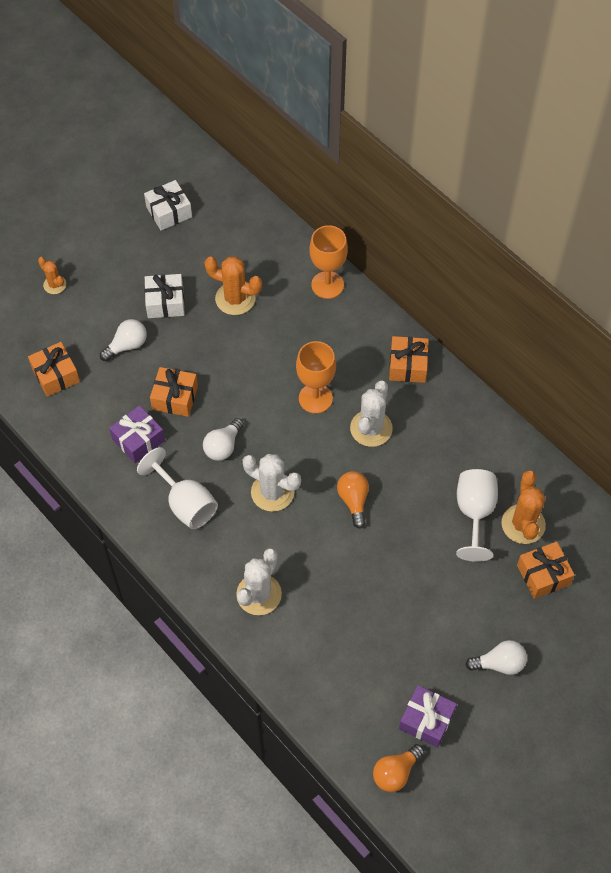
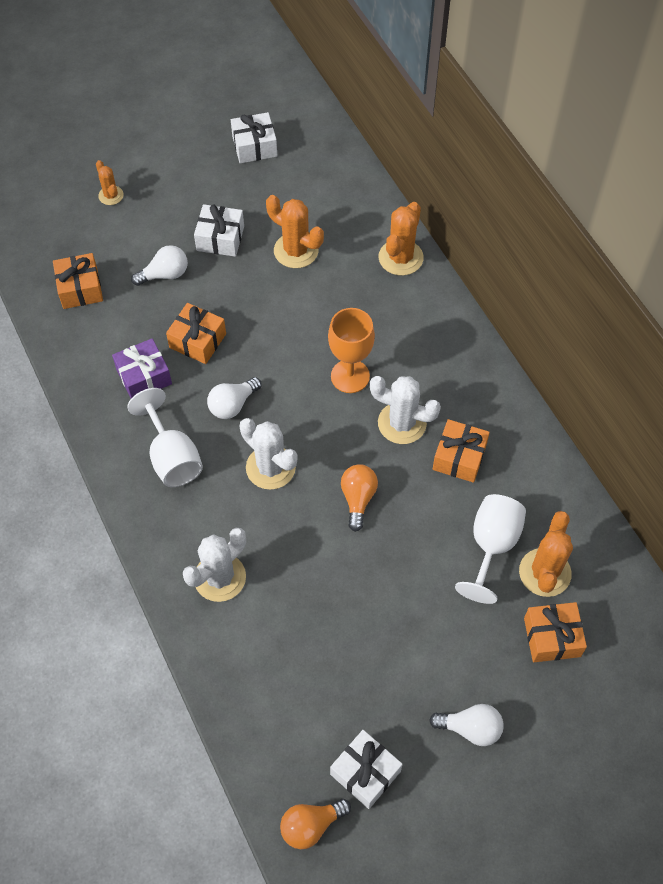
camera: 15 degrees right, 0 degrees up
orange goblet [309,225,348,299] -> orange cactus [379,202,424,276]
white cactus [350,381,393,447] -> white cactus turned 75 degrees clockwise [370,376,441,444]
orange gift [389,336,429,383] -> orange gift moved to [433,419,490,483]
purple gift [399,685,457,748] -> white gift [330,730,403,809]

